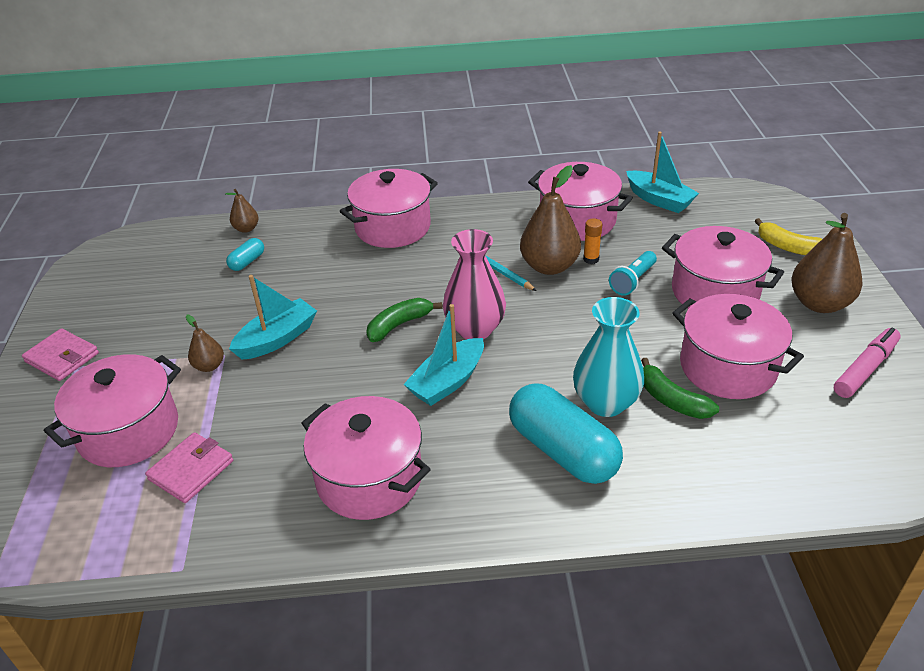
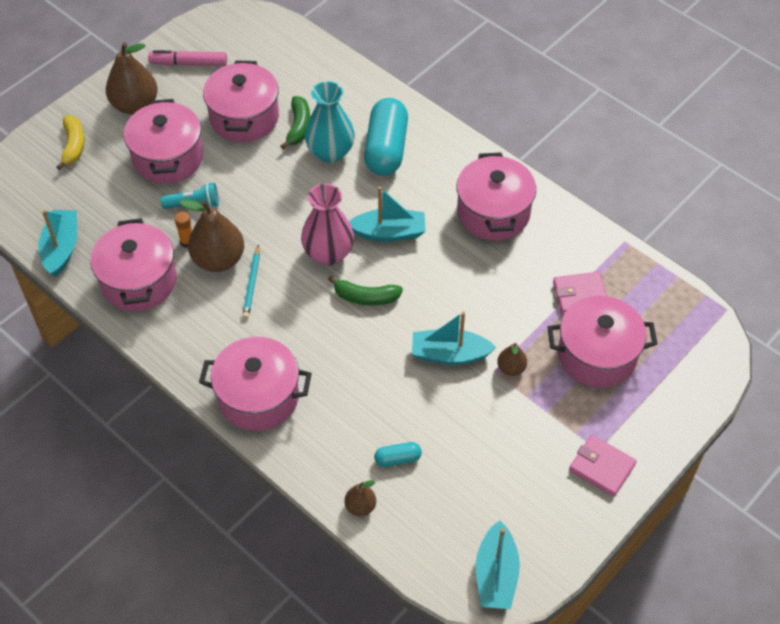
camera: 135 degrees left, 15 degrees up
pink wallet [22,328,99,381] -> pink wallet turned 45 degrees counterclockwise [569,435,637,497]
none -> turquoise boat [476,521,520,609]

